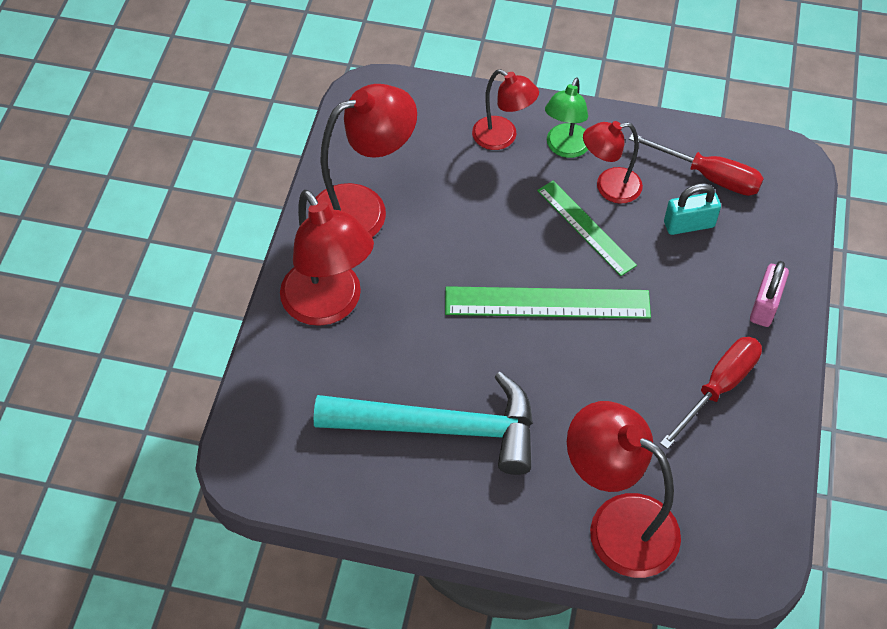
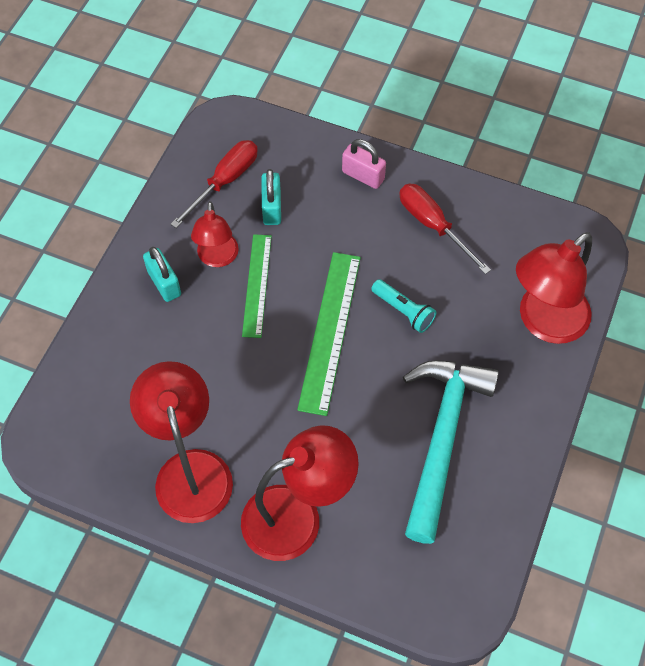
camera: 80 degrees left, 5 degrees up
red lamp [472,69,539,150] -> none
green ruler [537,181,637,276] -> green ruler turned 60 degrees counterclockwise [242,234,272,338]
green lamp [545,78,588,158] -> turquoise padlock [143,247,181,302]
none -> turquoise flashlight [371,279,437,333]

